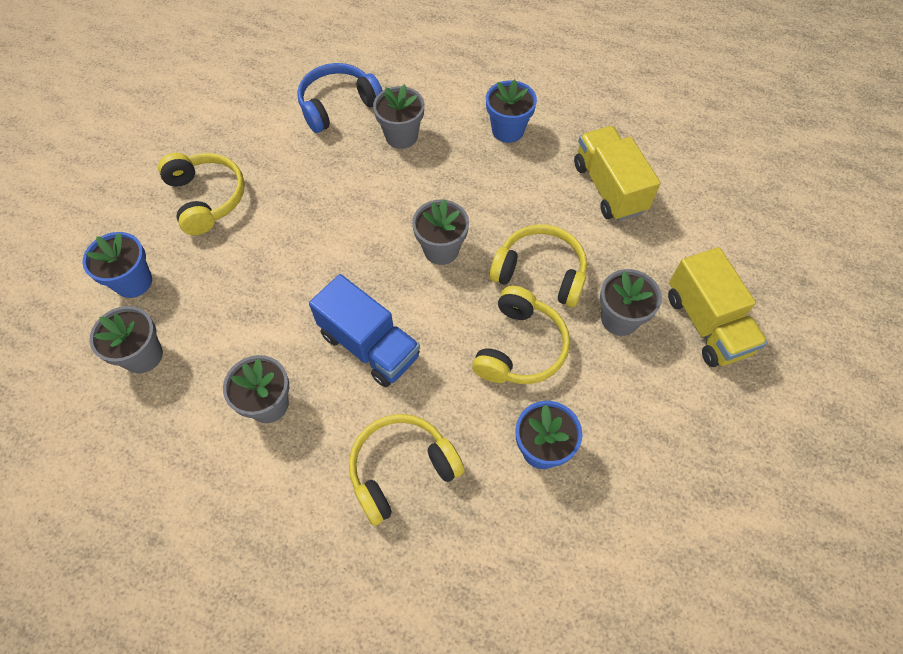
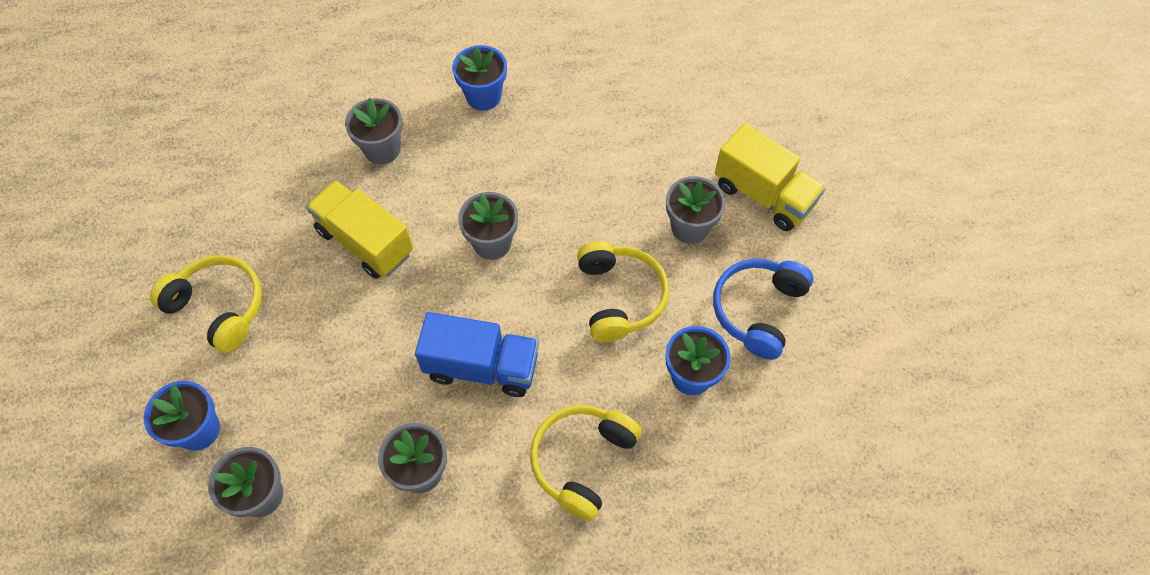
camera: 30 degrees left, 0 degrees up
blue headphones [297,63,383,133] -> blue headphones moved to [713,258,813,360]
yellow headphones [490,225,587,307] -> none
yellow truck [574,126,661,221] -> yellow truck moved to [306,180,413,279]

